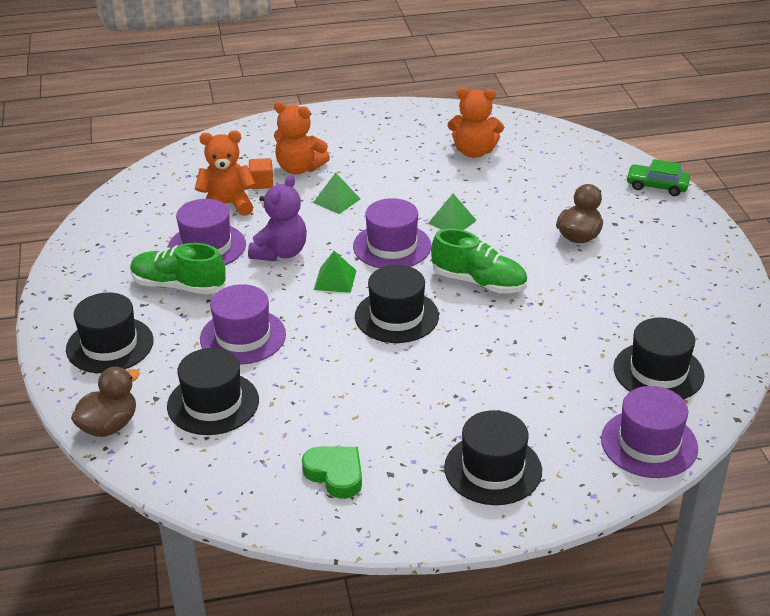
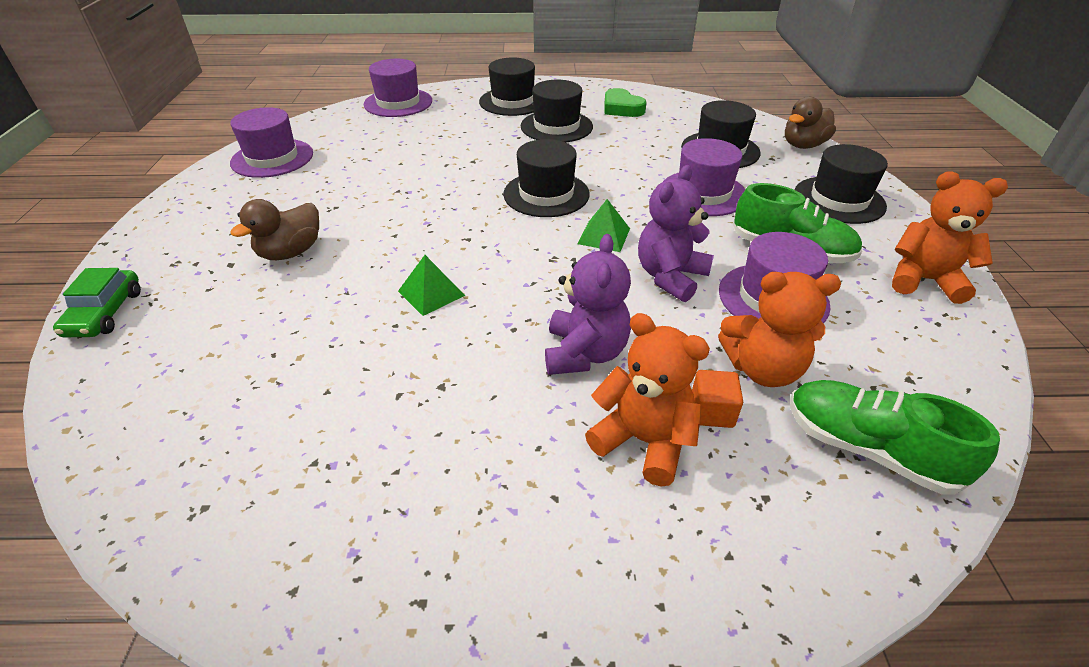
camera: 170 degrees left, 5 degrees up
green pyramid [313,173,360,214] -> purple teddy bear [545,234,631,375]
purple hat [353,198,431,268] -> purple hat moved to [230,107,313,178]
green shoe [431,228,527,293] -> green shoe moved to [790,380,1000,495]
orange teddy bear [448,87,504,158] -> orange teddy bear moved to [892,172,1008,304]
black hat [613,317,705,399] -> black hat moved to [521,79,593,142]
green car [626,159,690,196] -> green car turned 60 degrees clockwise [53,268,141,337]

